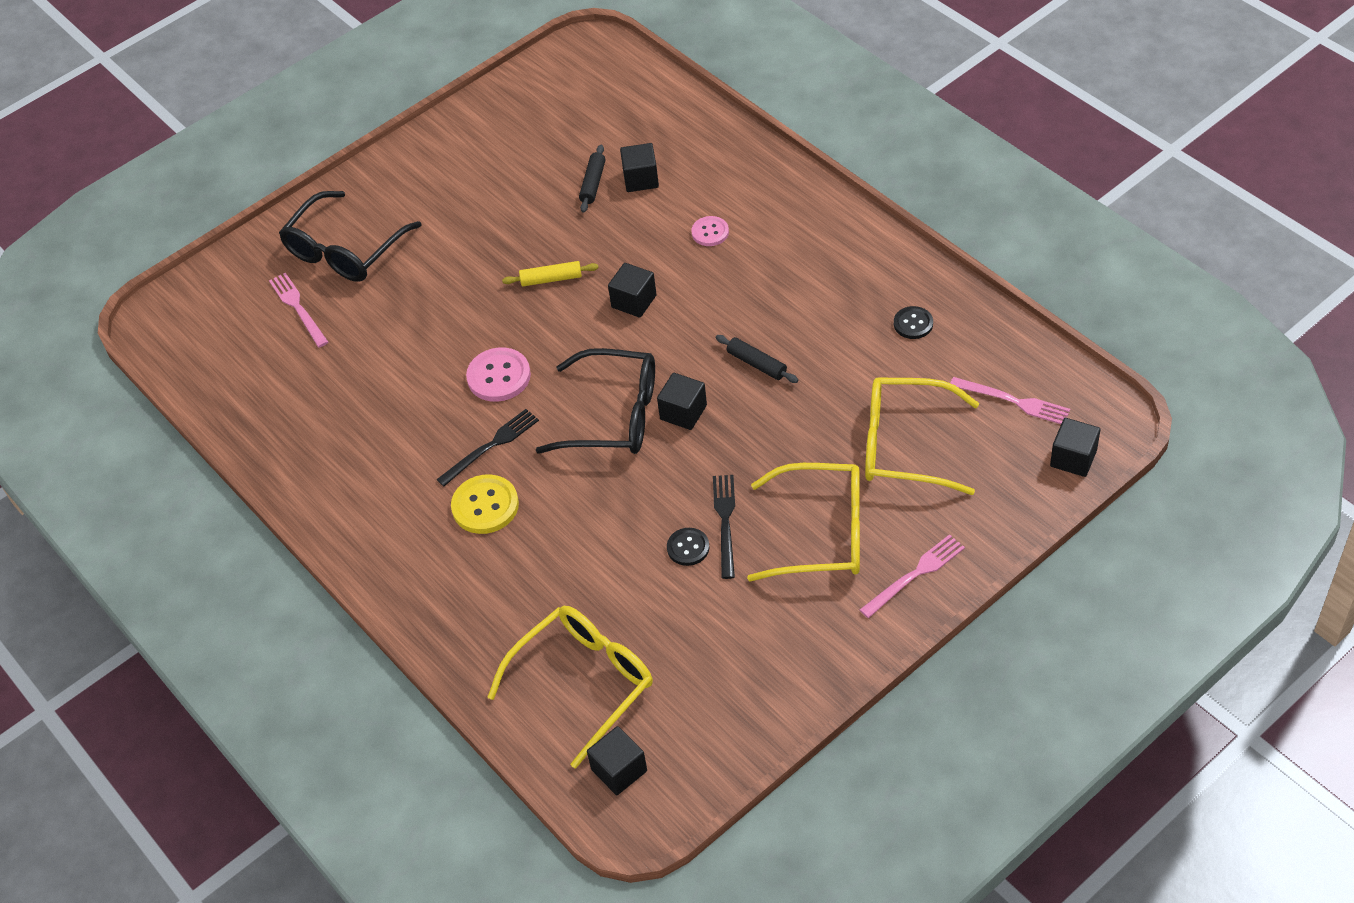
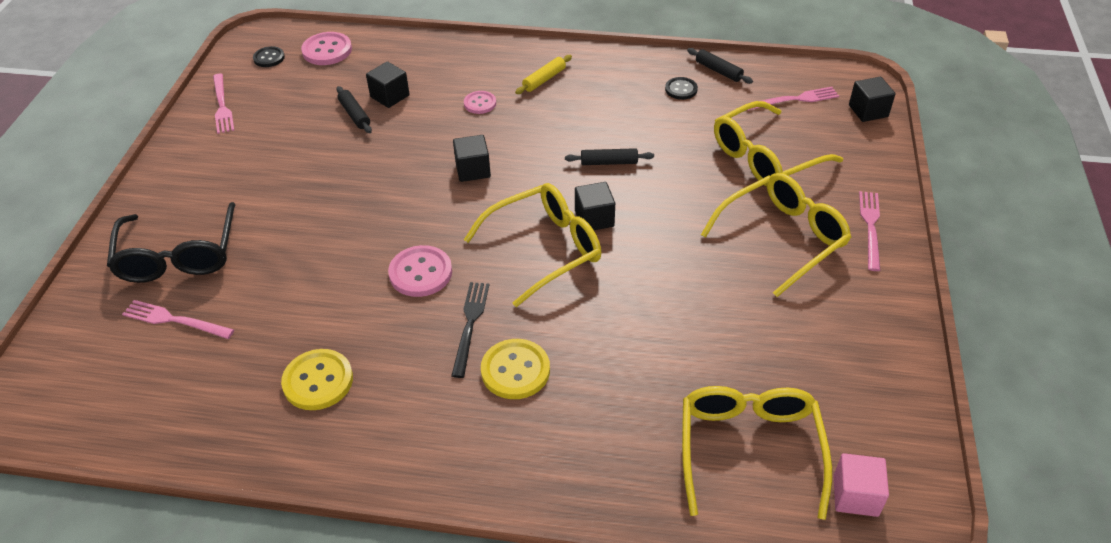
camera: 45 degrees left, 5 degrees down
yellow rolling pin [502,261,598,286] -> yellow rolling pin moved to [515,55,572,94]
black glasses [536,348,655,454] -> yellow glasses [464,183,601,307]
black cube [587,726,647,795] -> pink cube [833,453,889,517]
black button [667,528,709,566] -> black button moved to [253,46,285,67]
black fork [713,475,735,579] -> none
none -> pink fork [213,74,234,134]
none -> yellow button [281,349,353,410]
none -> pink button [301,32,352,65]
none -> black rolling pin [687,48,753,84]

